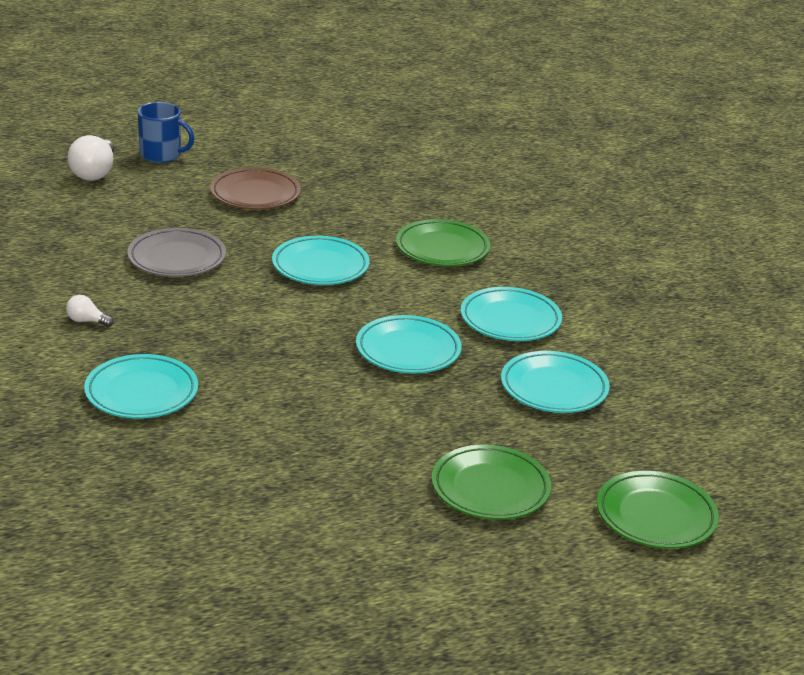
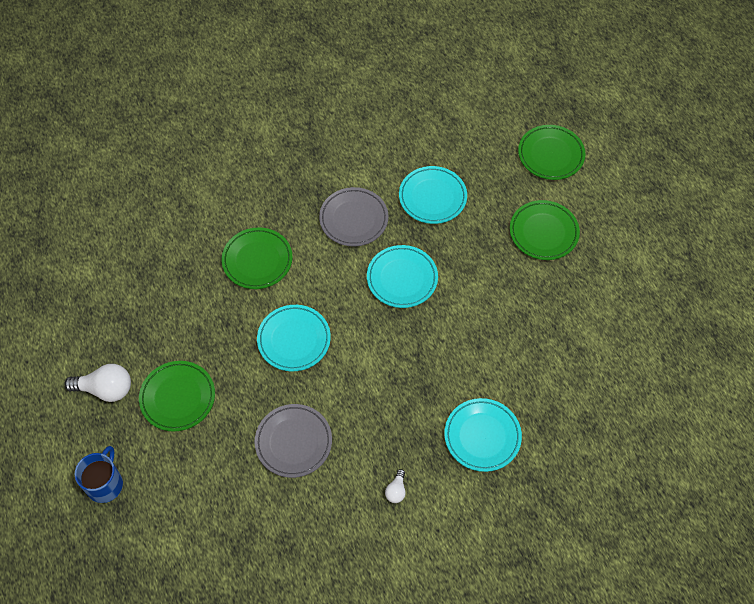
camera: 90 degrees left, 30 degrees up
white light bulb [67,135,114,181] -> white light bulb moved to [64,364,131,402]
brown plate [210,167,301,210] -> green plate [139,361,215,432]
turquoise plate [461,287,562,341] -> grey plate [319,187,388,246]

